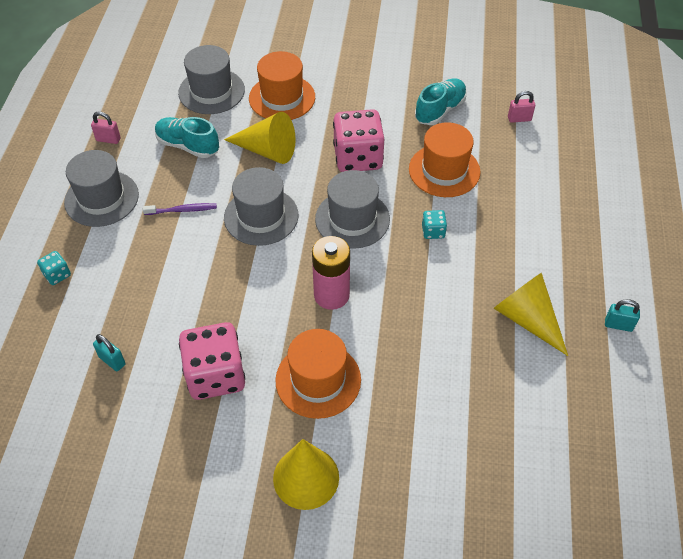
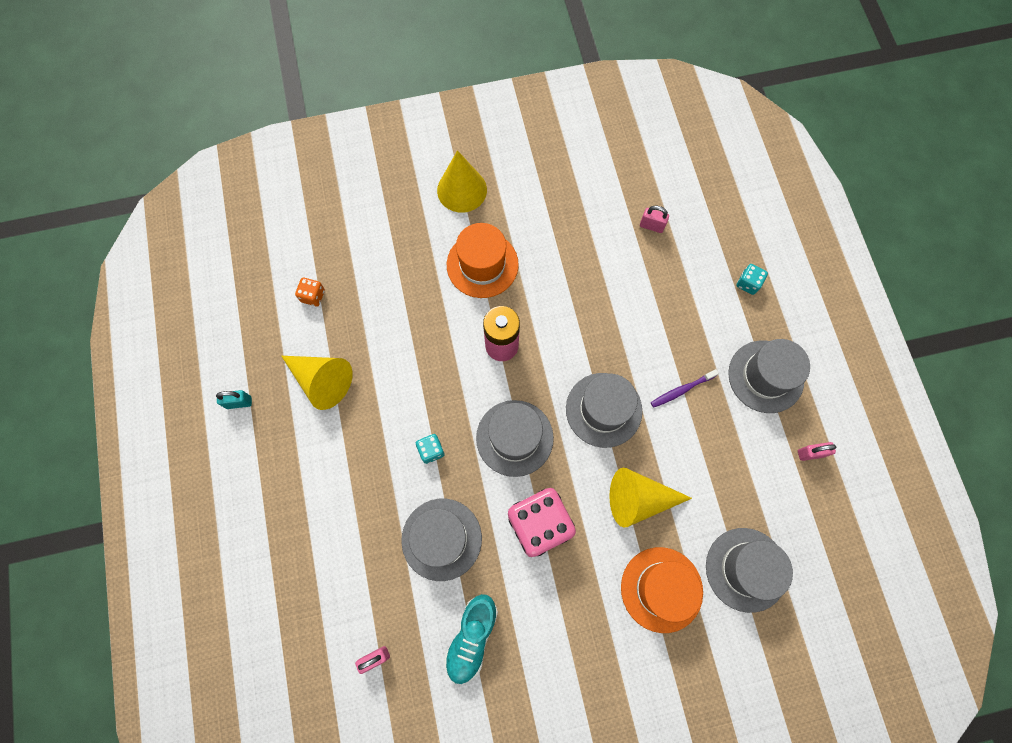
camera: 160 degrees right, 20 degrees up
turquoise padlock [93,334,126,371] -> pink padlock [640,206,669,233]
turquoise shoe [155,117,219,158] -> none
pink dice [179,322,245,400] -> none
orange hat [409,122,481,197] -> grey hat [401,499,482,581]
none -> orange dice [295,278,325,306]

